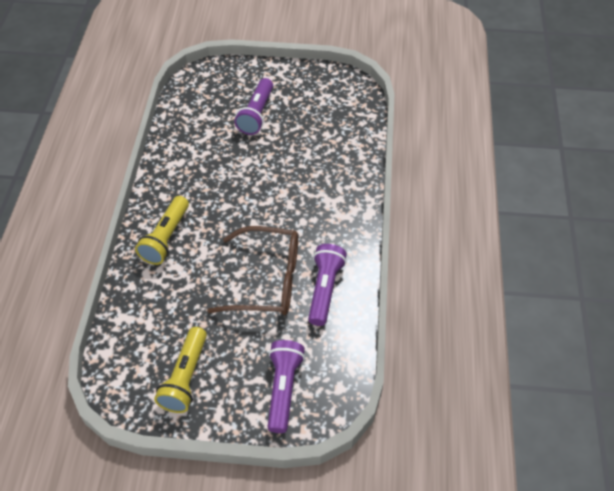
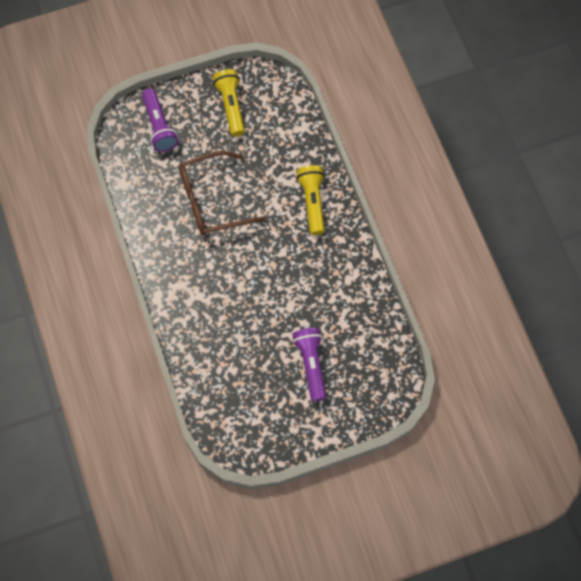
camera: 155 degrees right, 15 degrees up
purple flashlight [308,244,347,326] -> none

